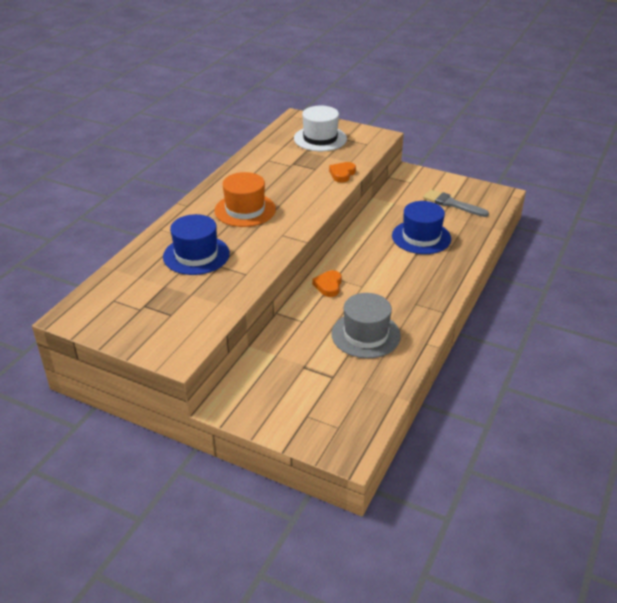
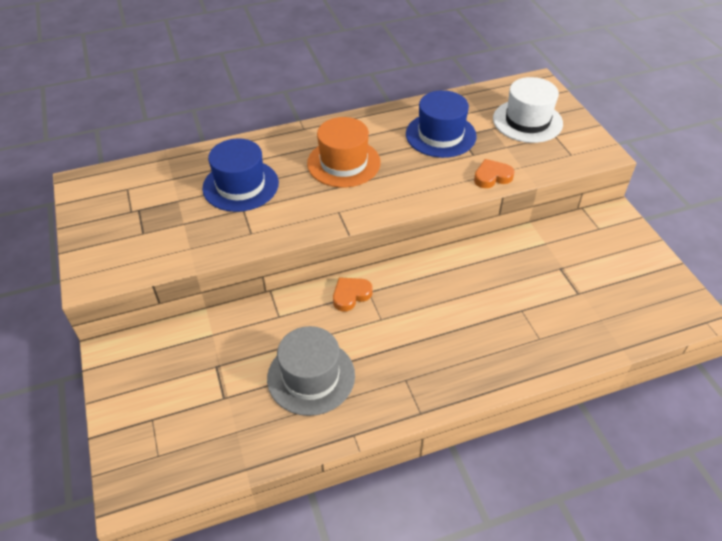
camera: 45 degrees right, 10 degrees up
blue hat [392,201,451,254] -> blue hat moved to [406,90,477,158]
grey brush [423,189,489,217] -> none

